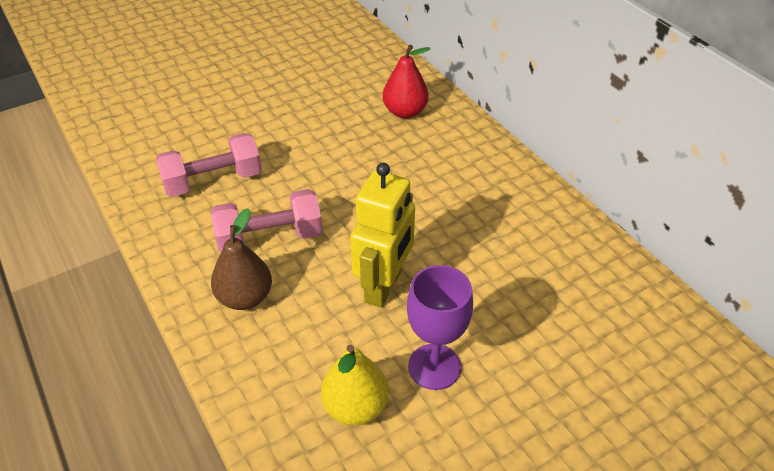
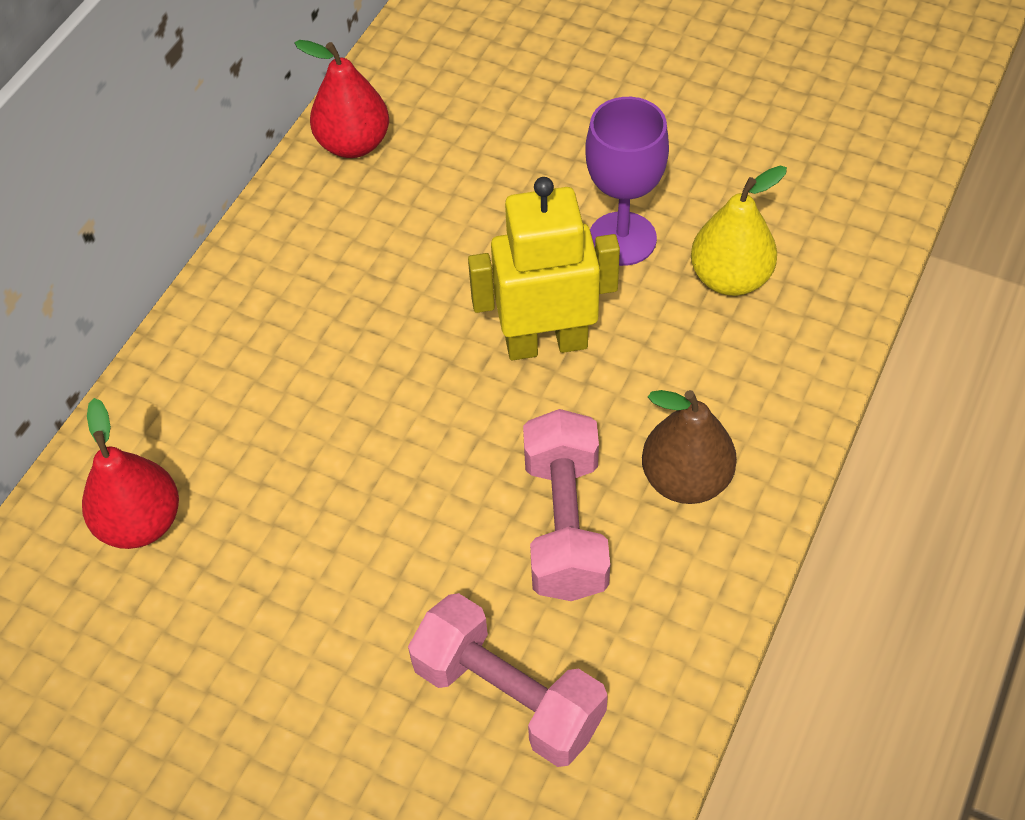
camera: 120 degrees left, 10 degrees up
pink dumbbell [211,189,323,252] -> pink dumbbell turned 45 degrees clockwise [523,409,610,601]
none -> red pear [295,40,389,158]

